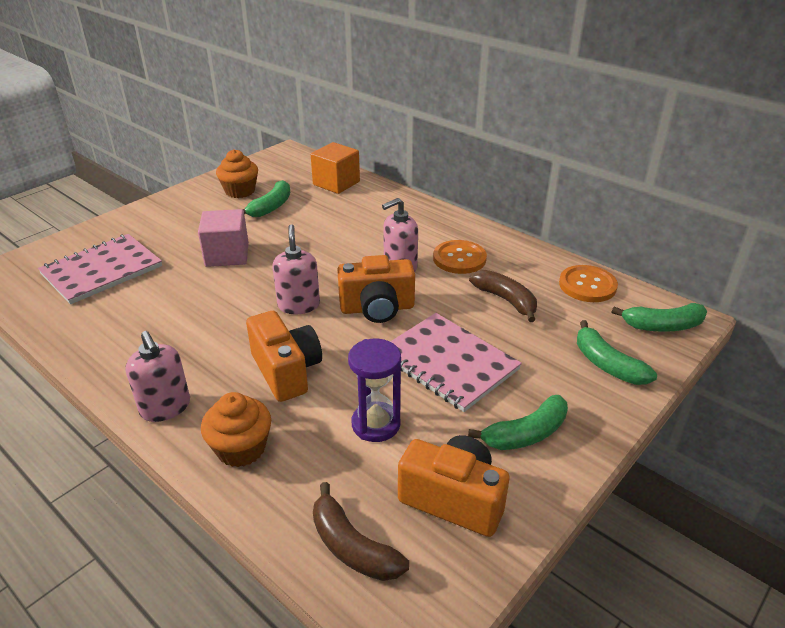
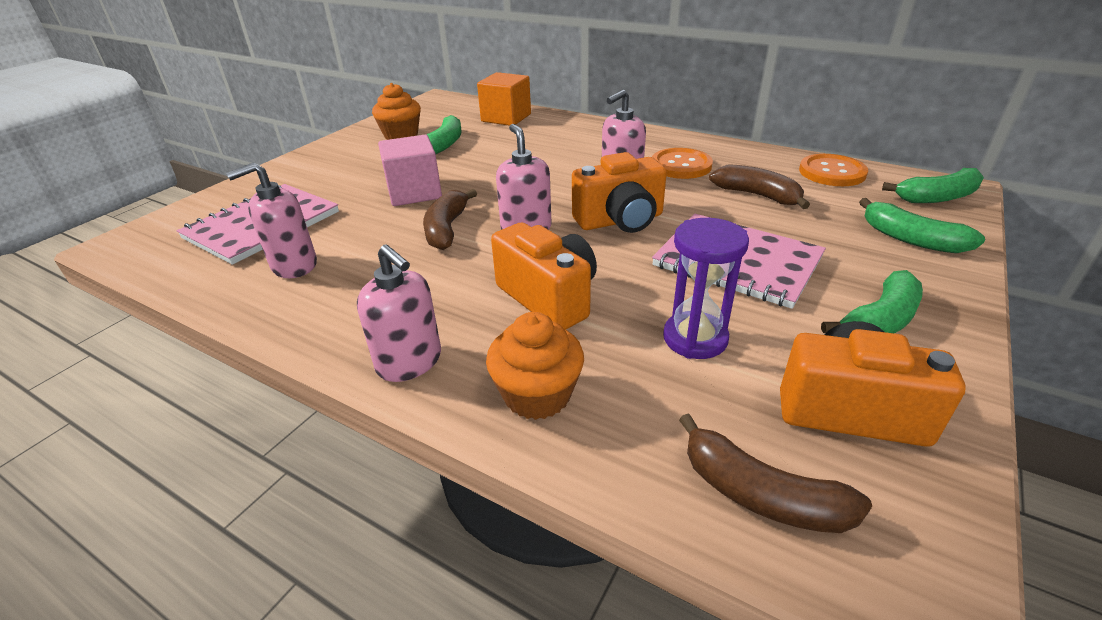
camera: 10 degrees left, 0 degrees up
none -> pink soap dispenser [226,162,317,278]
none -> brown banana [423,189,477,250]

